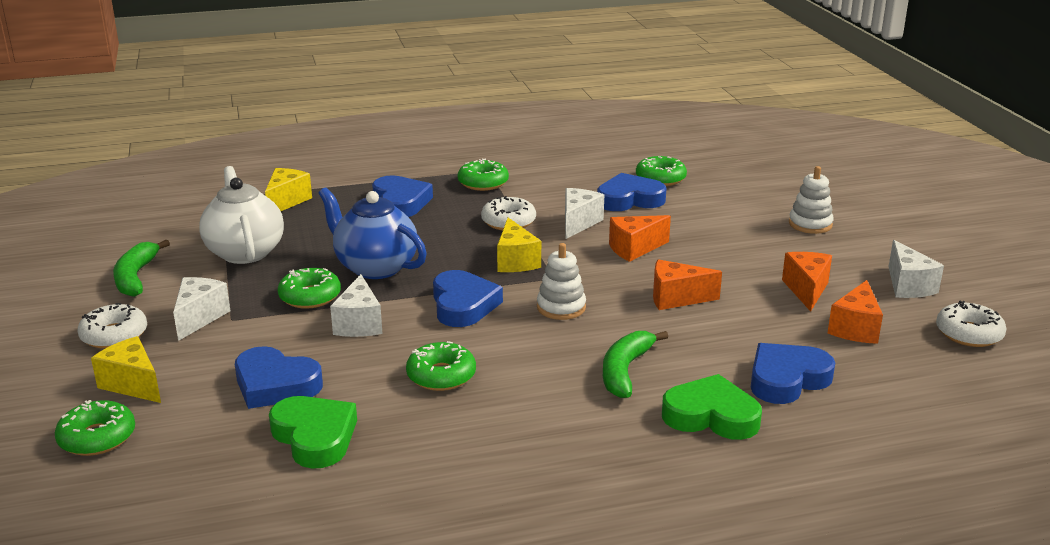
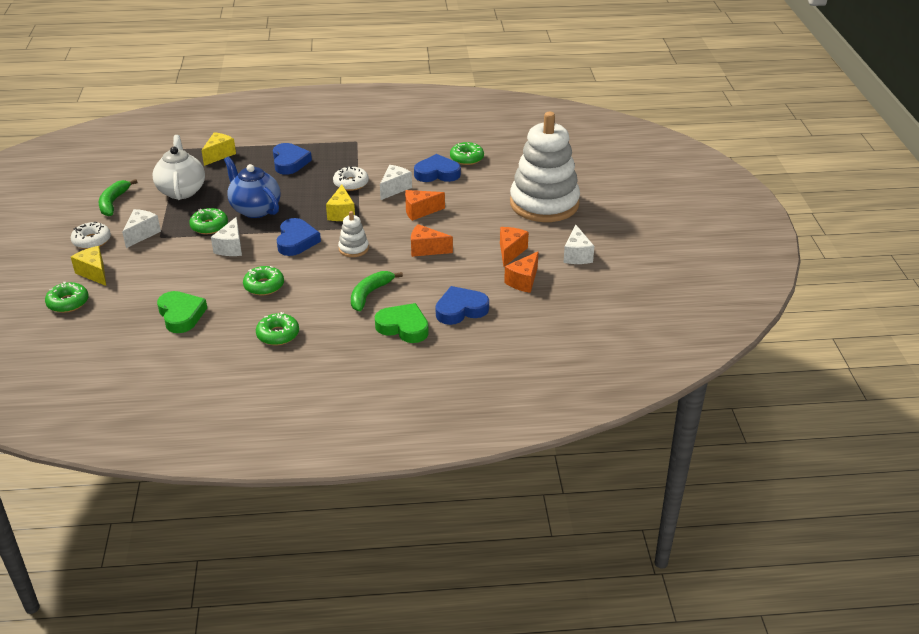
camera: 10 degrees right, 10 degrees up
blue heart [235,346,323,409] -> none
green donut [457,158,509,191] -> green donut moved to [256,312,299,345]
white stacking toy [789,166,834,234] -> white stacking toy [510,112,580,222], size x2.43
white donut [936,301,1007,347] -> none

